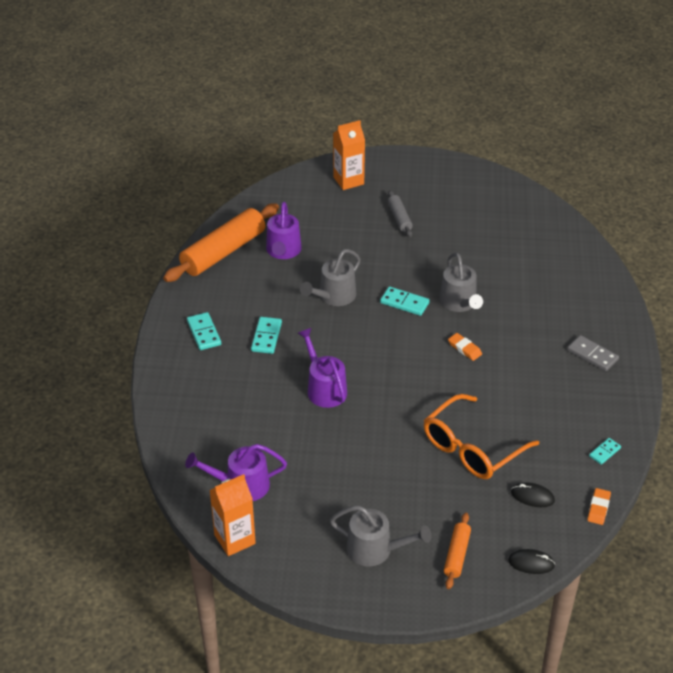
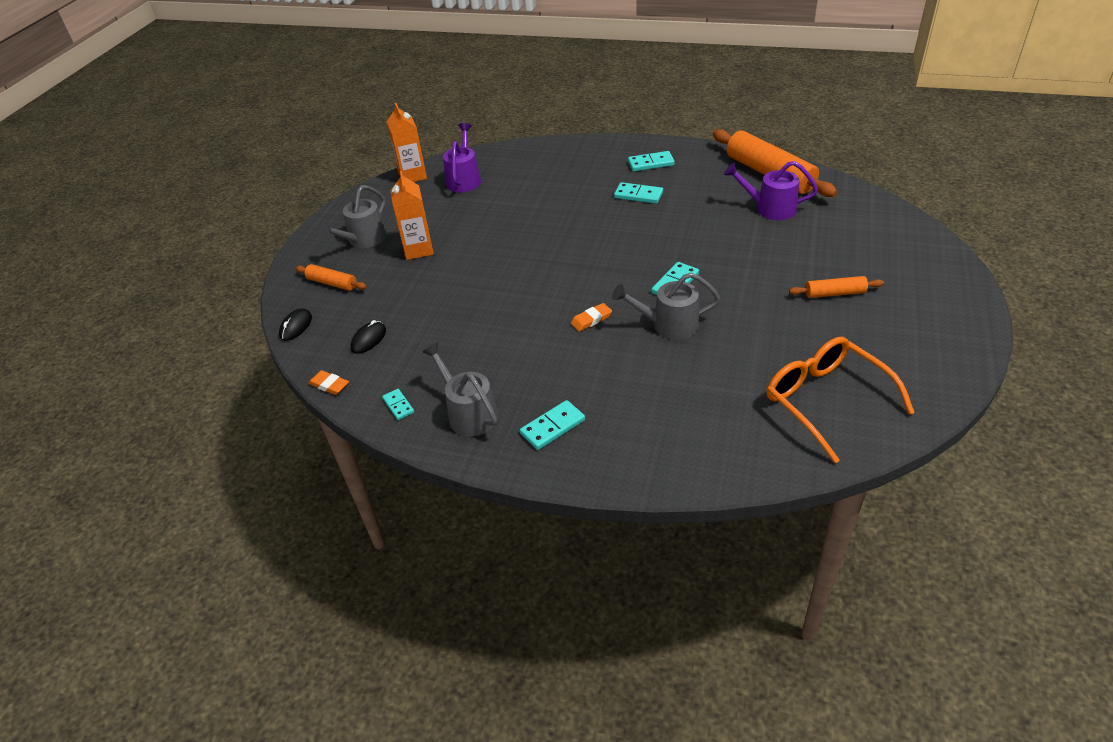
camera: 105 degrees right, 0 degrees up
purple watering can [298,328,347,408] -> none
grey watering can [300,249,361,306] -> grey watering can moved to [422,342,498,436]
orange carton [333,120,365,190] -> orange carton moved to [391,171,434,260]
grey rolling pin [388,190,413,237] -> orange rolling pin [789,276,884,298]
orange glasses [424,394,539,479] -> orange glasses moved to [767,337,915,463]
grey domino [567,335,619,371] -> turquoise domino [520,400,585,450]

